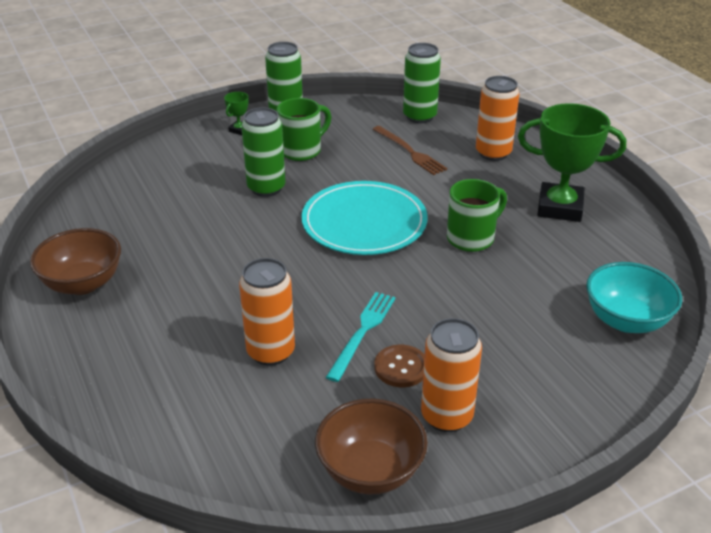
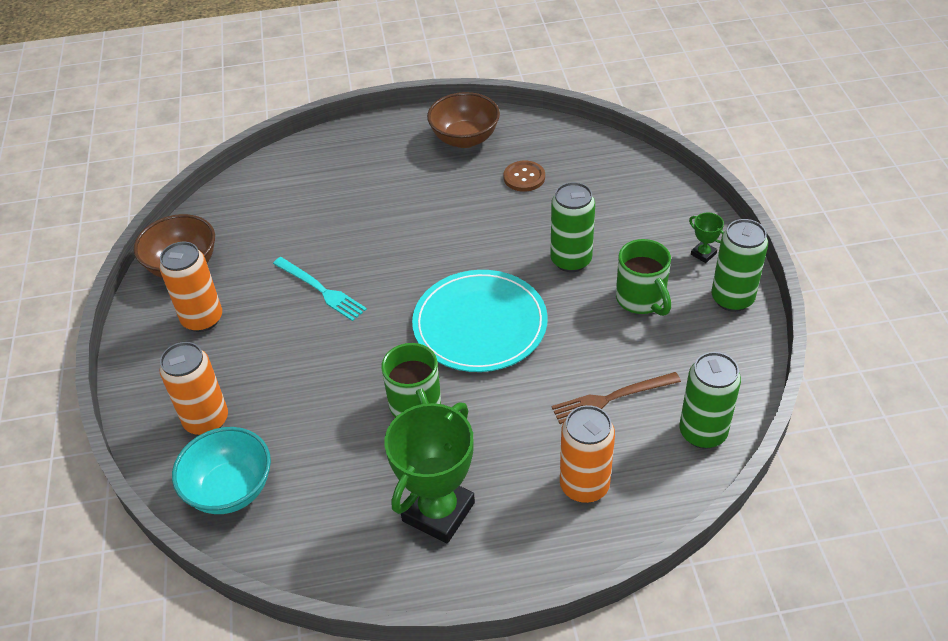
camera: 110 degrees right, 10 degrees up
orange can [239,258,295,366] -> orange can moved to [160,342,228,435]
brown button [374,345,425,387] -> brown button moved to [503,161,545,192]

